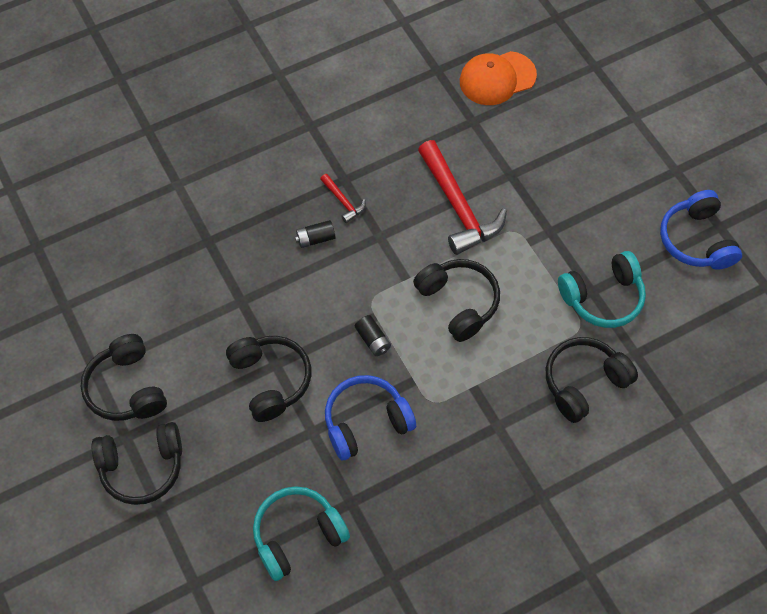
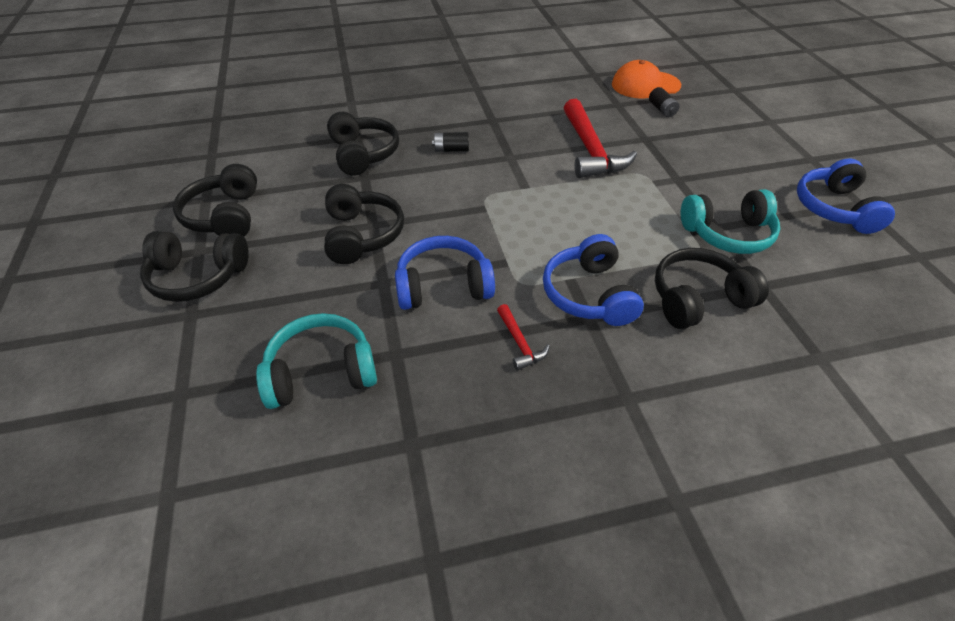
camera: 15 degrees right, 15 degrees down
red hammer [320,174,366,223] -> red hammer moved to [497,304,550,370]
black battery [355,315,391,356] -> black battery moved to [649,87,679,117]
black headphones [413,259,500,342] -> black headphones moved to [327,112,399,176]
none -> blue headphones [543,234,644,326]

